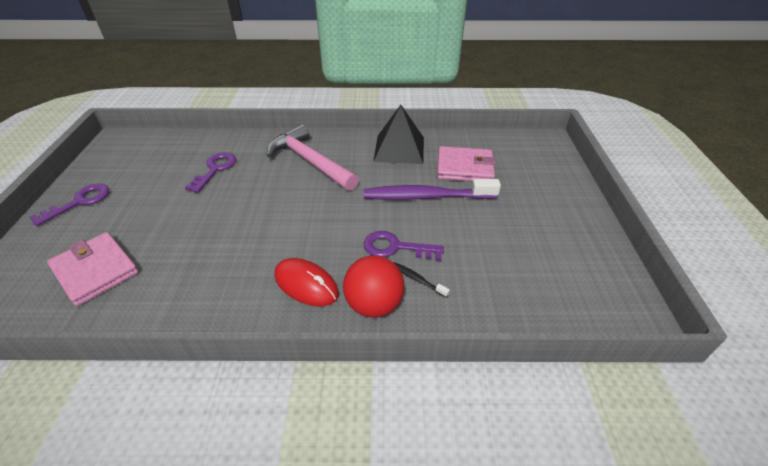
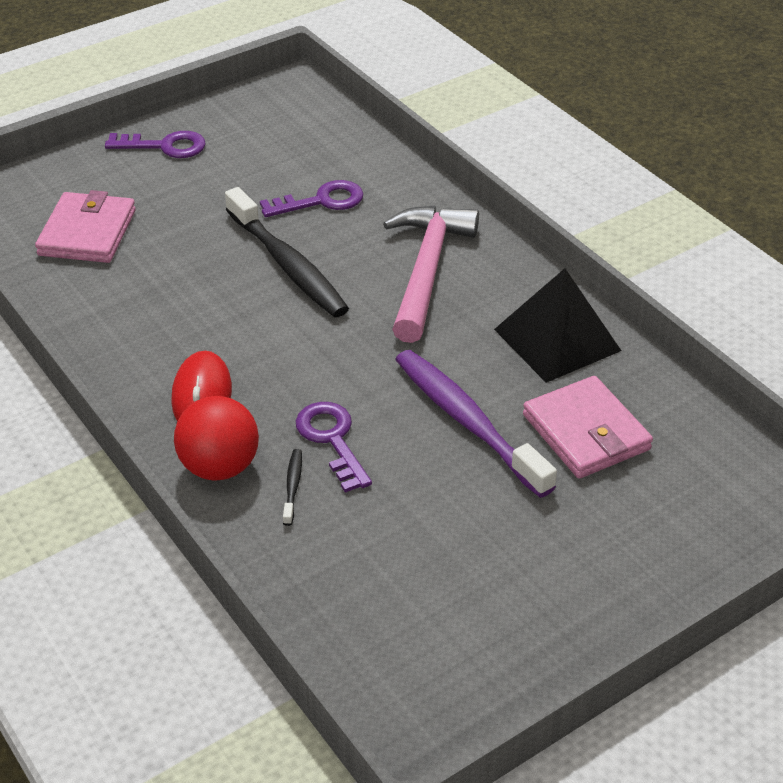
camera: 55 degrees right, 0 degrees up
none -> black toothbrush [225,187,349,317]

